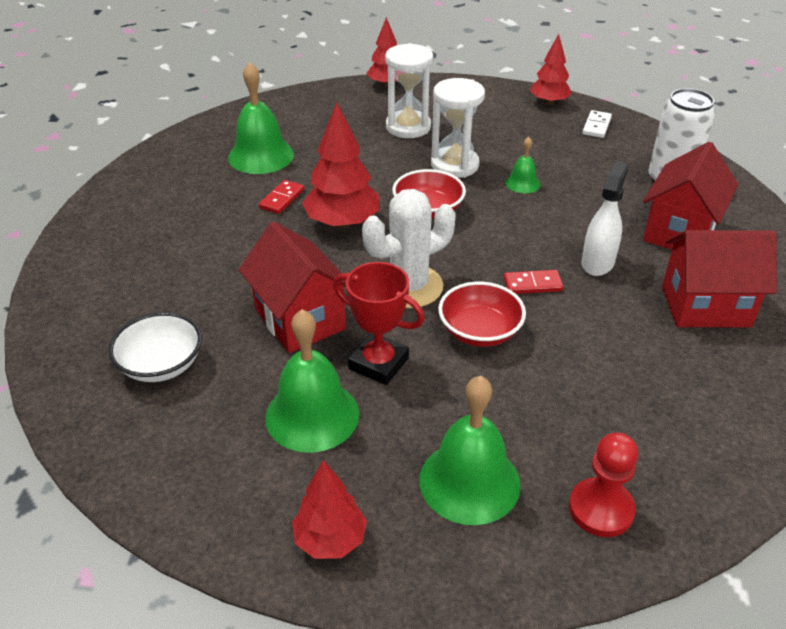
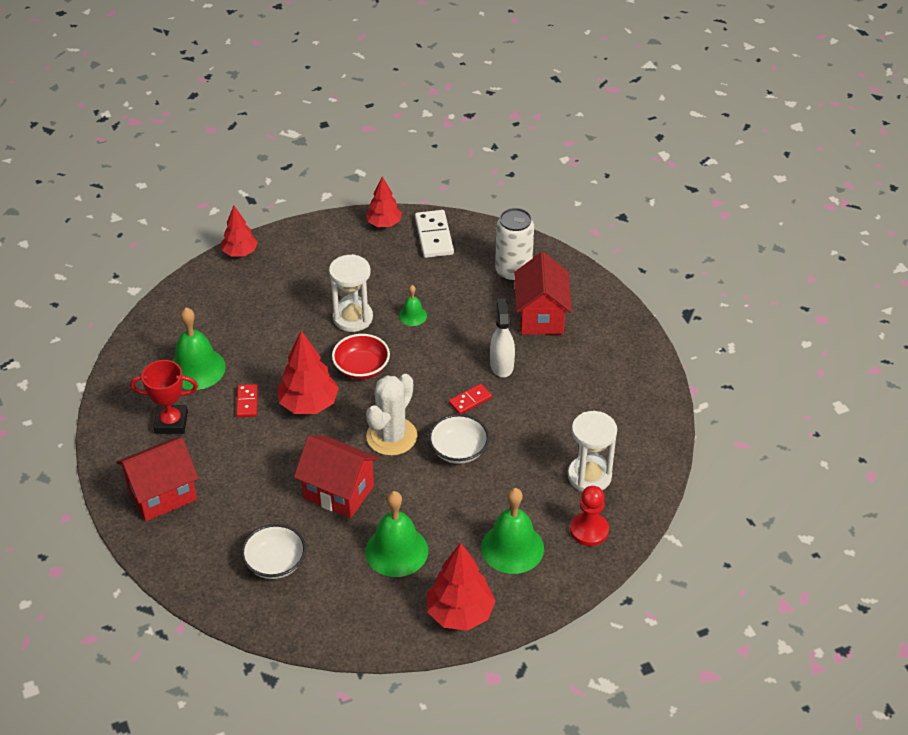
camera: 30 degrees left, 5 degrees up
red tree [292,460,367,559] -> red tree [427,542,496,631], size x1.53
red trophy [333,262,425,385] -> red trophy moved to [130,360,198,434]
white hourglass [385,43,433,138] -> white hourglass moved to [568,411,617,492]
red bowl [438,282,526,347] -> white bowl [428,414,489,464]
white domino [582,110,612,138] -> white domino [415,210,454,258], size x1.67
red house [662,230,777,328] -> red house moved to [116,438,199,521]

